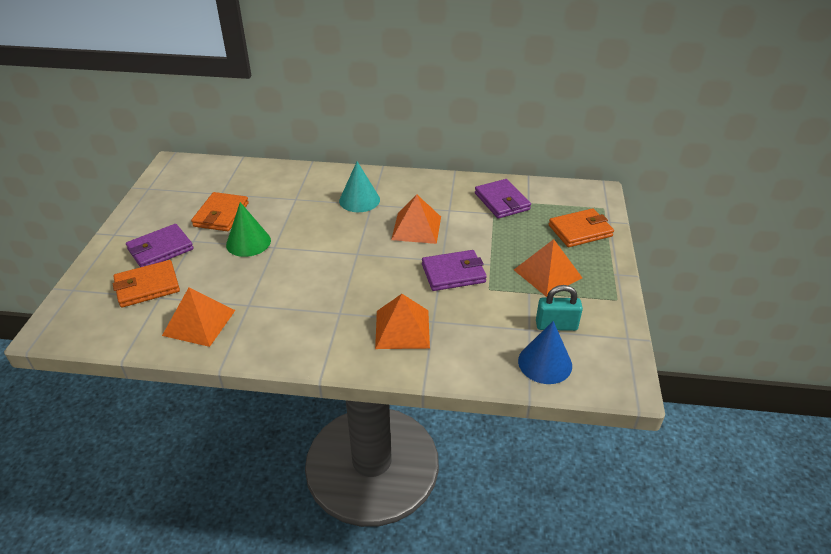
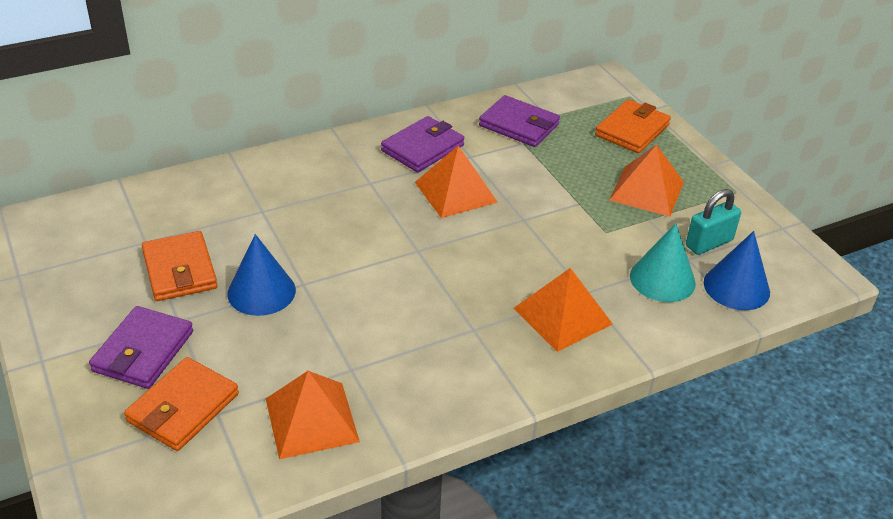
camera: 35 degrees left, 0 degrees up
green cone [226,202,271,257] -> blue cone [227,234,296,316]
turquoise cone [339,161,380,212] -> turquoise cone moved to [630,223,696,302]
purple wallet [422,250,487,291] -> purple wallet moved to [381,116,464,172]

